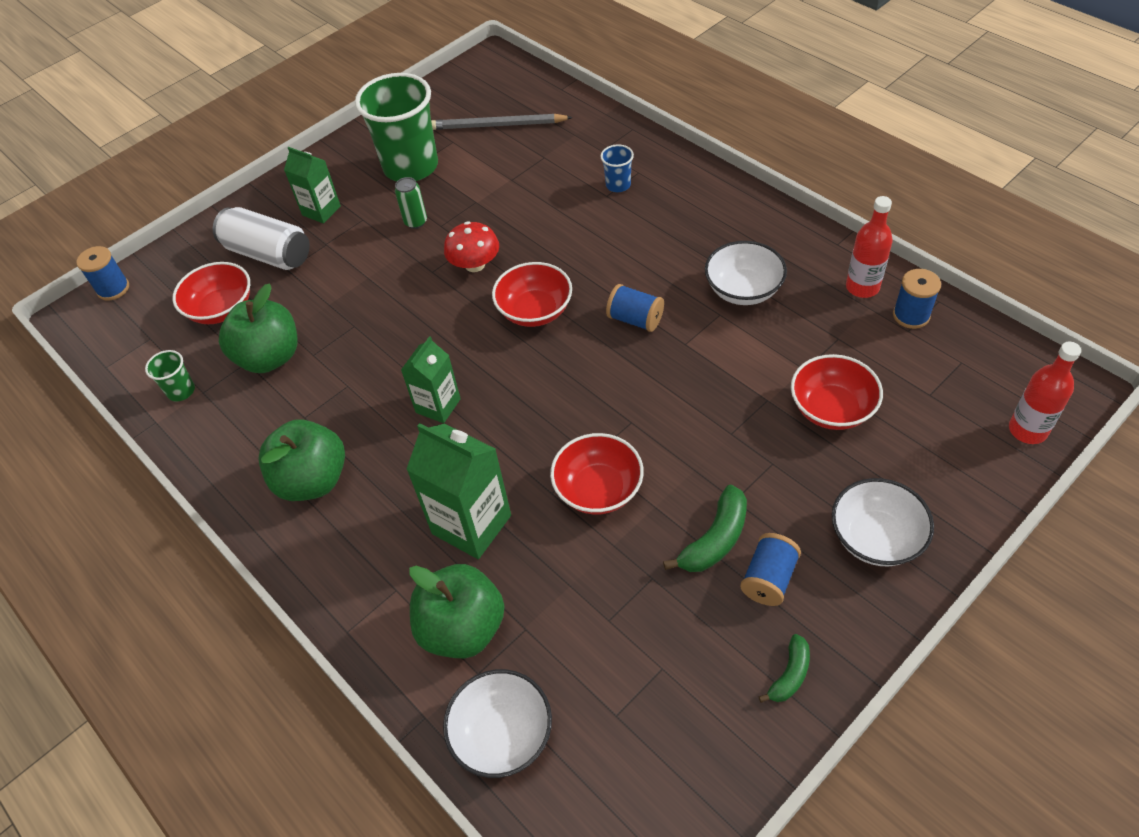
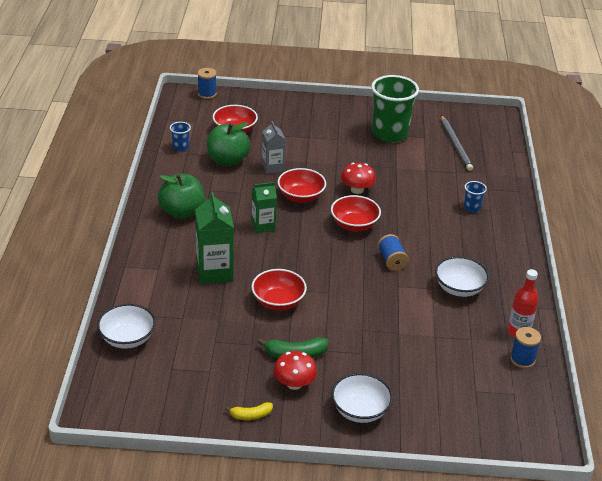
camera: 40 degrees right, 15 degrees down
green cup [145,350,195,402] -> blue cup [170,122,191,151]
white can [213,207,310,270] -> none
green carton [284,147,341,224] -> none
green can [395,177,427,229] -> none
green apple [409,564,505,658] -> none
grey pencil [431,114,573,130] -> grey pencil turned 150 degrees counterclockwise [441,115,473,171]
blue spool [740,533,801,606] -> red mushroom [273,351,317,390]
green banana [758,634,810,703] -> yellow banana [225,402,273,420]
red bowl [791,354,883,430] -> red bowl moved to [278,168,326,203]
red bottle [1009,342,1081,444] -> none
none -> grey carton [262,121,286,174]

